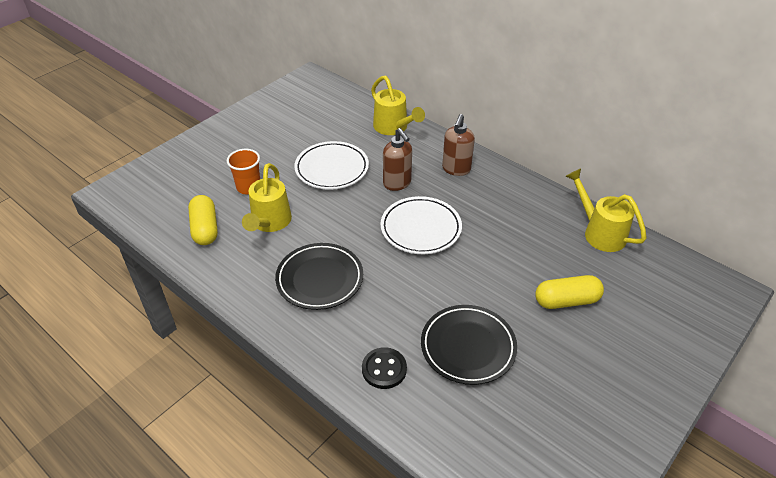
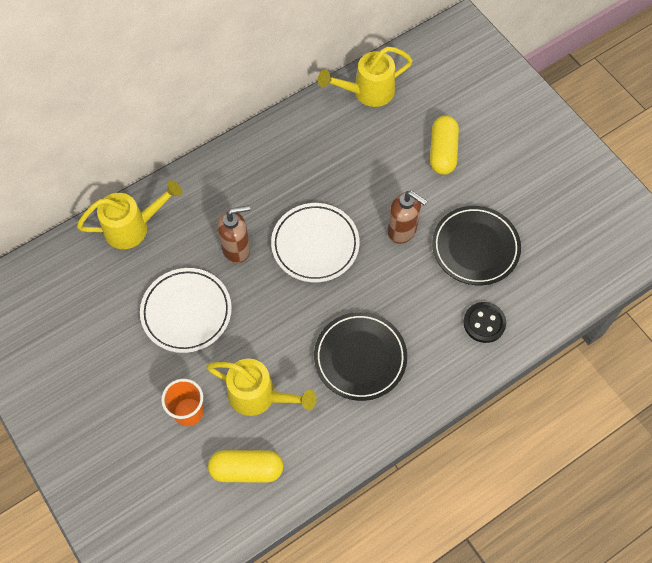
camera: 75 degrees left, 20 degrees up
brown soap dispenser [442,114,475,176] -> brown soap dispenser moved to [387,191,427,244]

